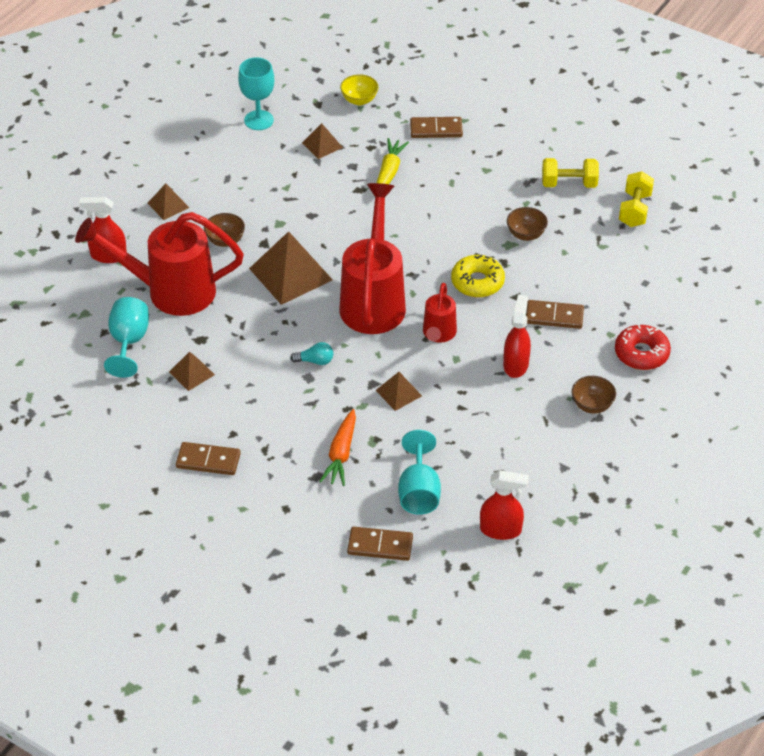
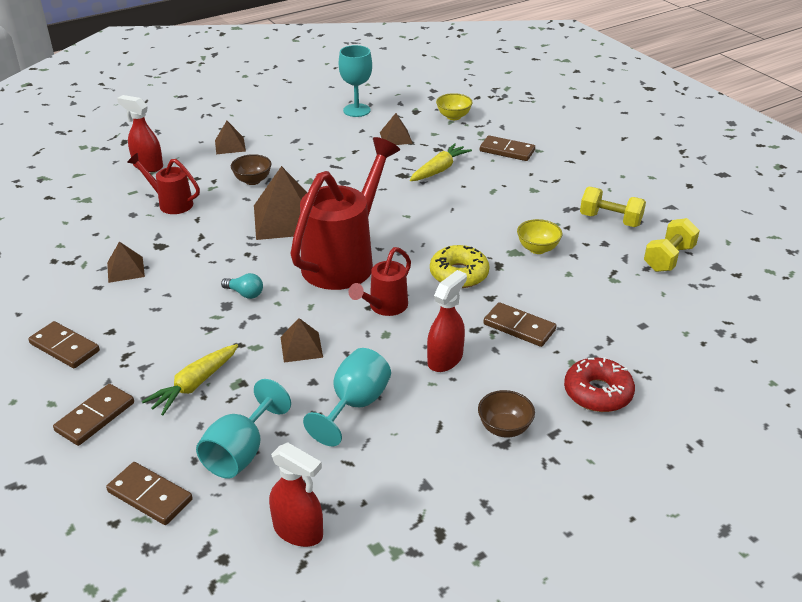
camera: 25 degrees right, 10 degrees down
red watering can [75,212,244,316] -> red watering can [127,153,200,214], size x0.51
turquoise goblet [104,297,149,378] -> turquoise goblet moved to [303,348,391,446]
orange carrot [319,409,356,486] -> yellow carrot [142,344,238,415]
brown bowl [507,207,548,241] -> yellow bowl [517,219,562,254]
none -> brown domino [53,384,134,446]

